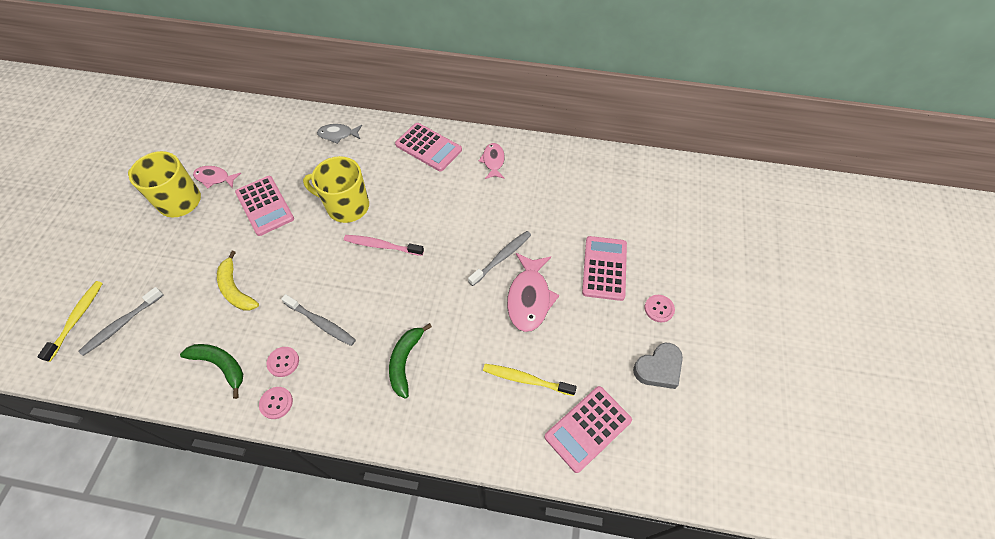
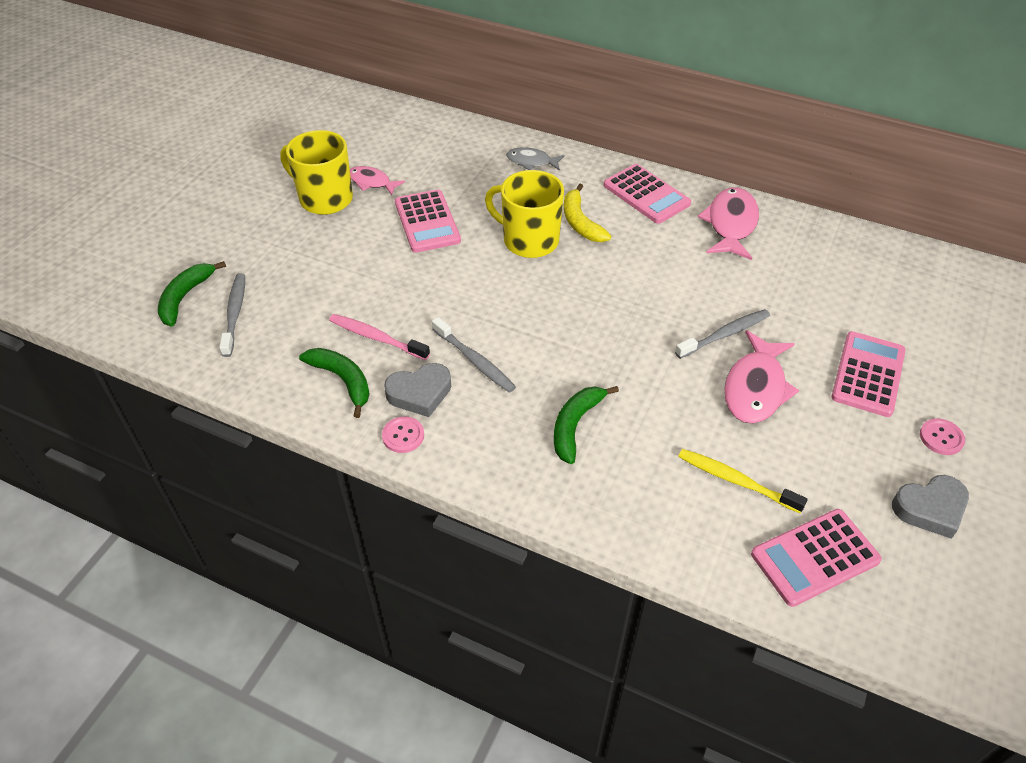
camera: 15 degrees right, 10 degrees down
yellow toothbrush [37,281,103,362] -> green banana [158,261,226,327]
grey toothbrush [78,287,163,356] -> grey toothbrush turned 120 degrees clockwise [219,273,245,357]
yellow banana [217,251,259,310] -> yellow banana moved to [564,184,611,242]
pink button [267,347,299,377] -> grey heart [384,363,451,417]
pink toothbrush [344,235,424,256] -> pink toothbrush moved to [329,314,430,360]
pink fish [479,143,505,179] -> pink fish [698,187,759,260], size x1.67

